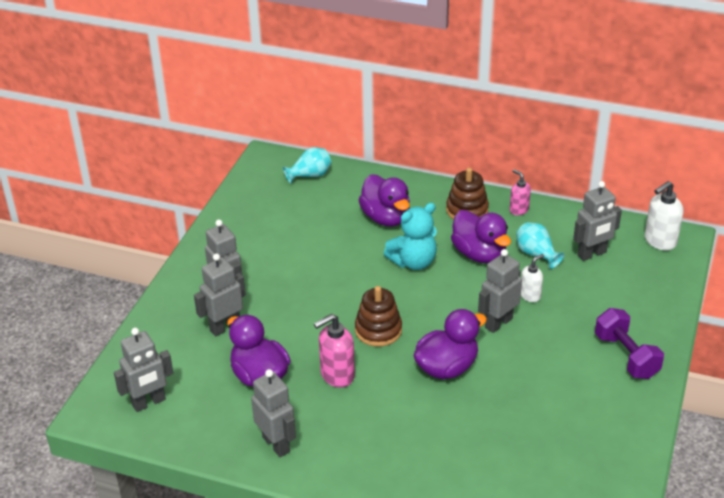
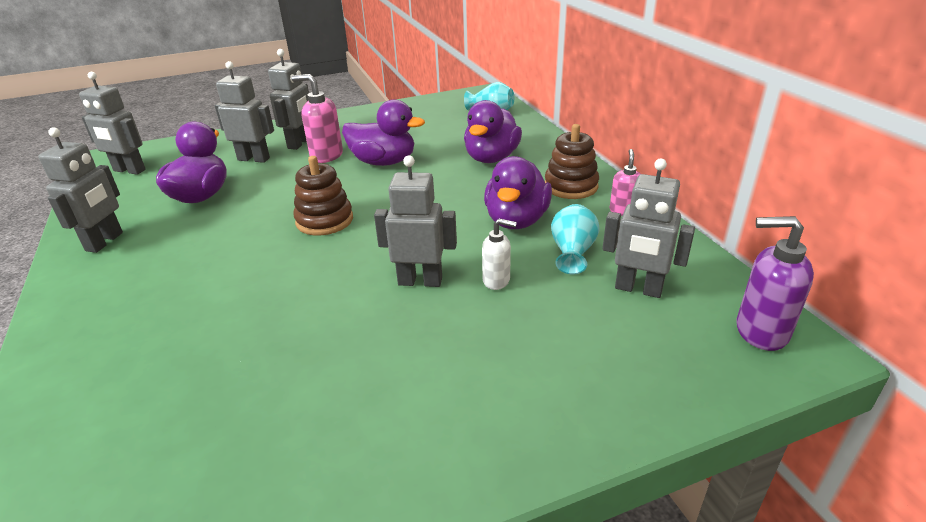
camera: 50 degrees right, 5 degrees down
pink soap dispenser [314,314,355,388] -> pink soap dispenser moved to [292,74,343,163]
turquoise teddy bear [383,203,437,270] -> none
purple duck [414,309,487,379] -> purple duck moved to [342,99,425,166]
purple dumbbell [595,308,664,379] -> none
white soap dispenser [644,181,684,250] -> purple soap dispenser [737,216,814,351]

